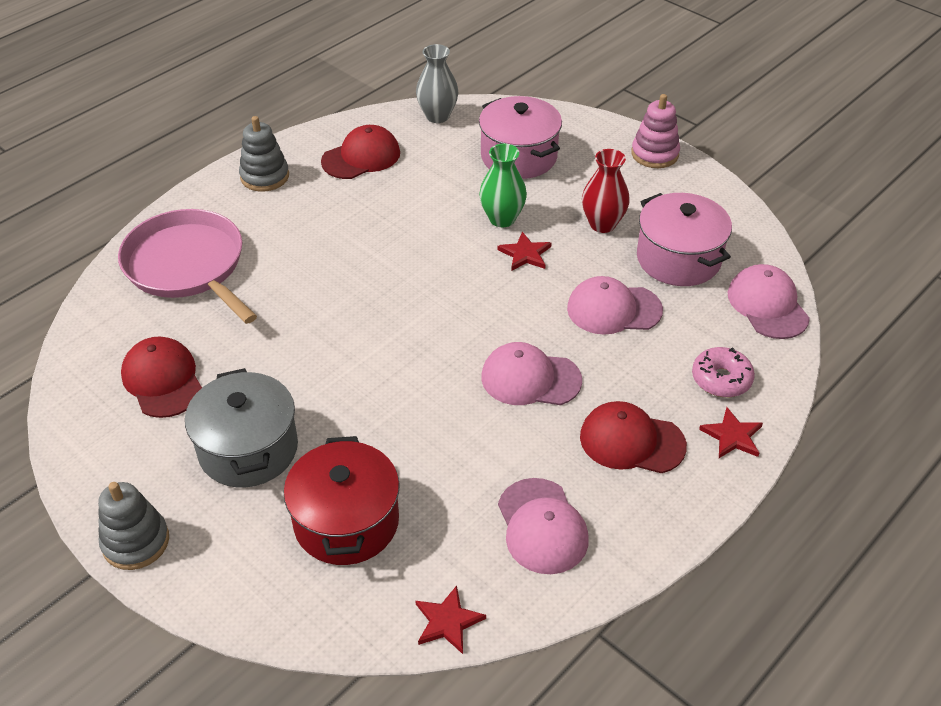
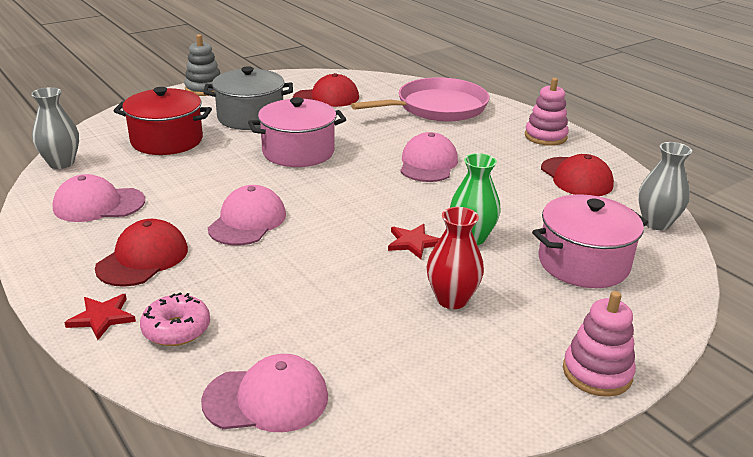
camera: 100 degrees right, 15 degrees down
grey stacking toy [239,116,289,192] -> pink stacking toy [525,78,569,146]
red star [415,585,486,654] -> grey vase [31,87,79,169]
pink cap [567,276,663,335] -> pink cap moved to [400,132,458,182]
pink pot [637,193,732,286] -> pink pot moved to [248,97,347,167]

